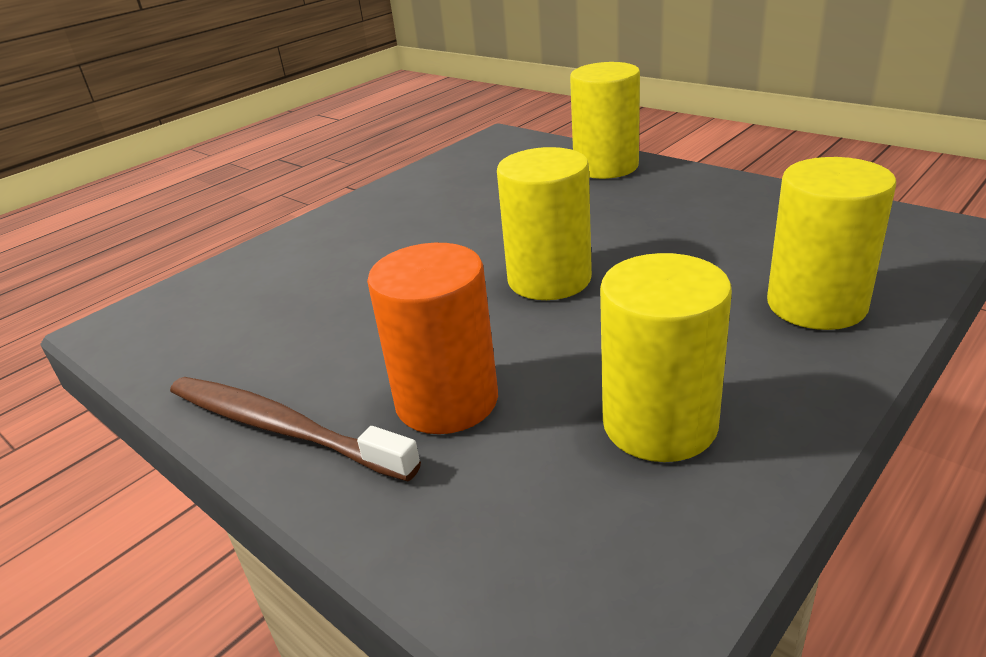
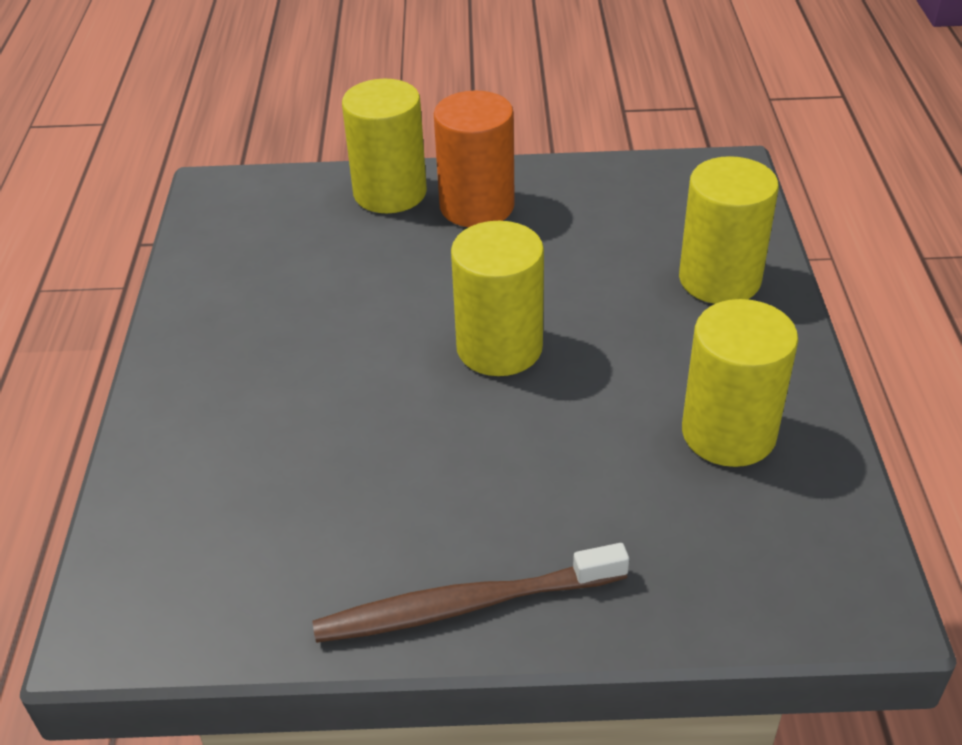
camera: 45 degrees left, 10 degrees up
orange cylinder [367,243,498,434] -> orange cylinder moved to [434,90,515,227]

